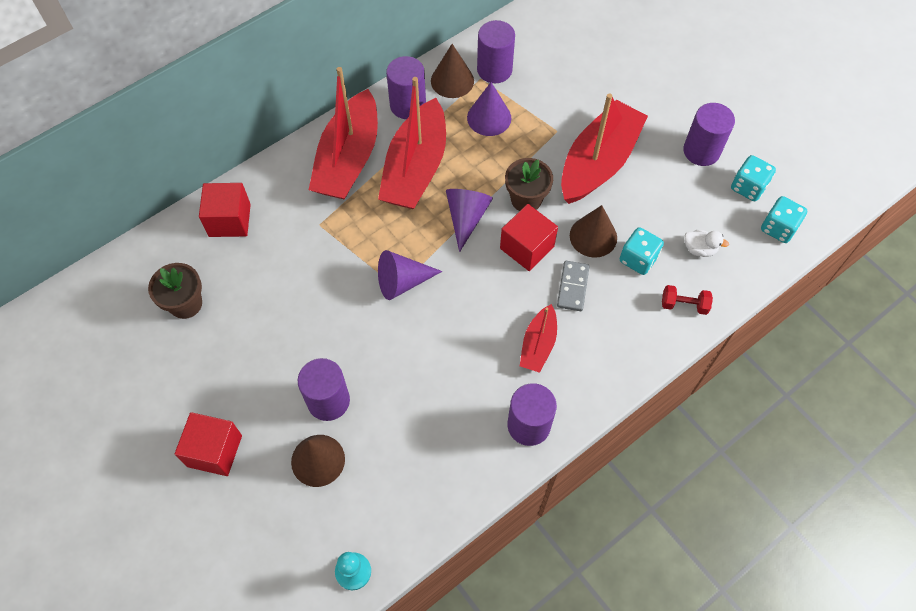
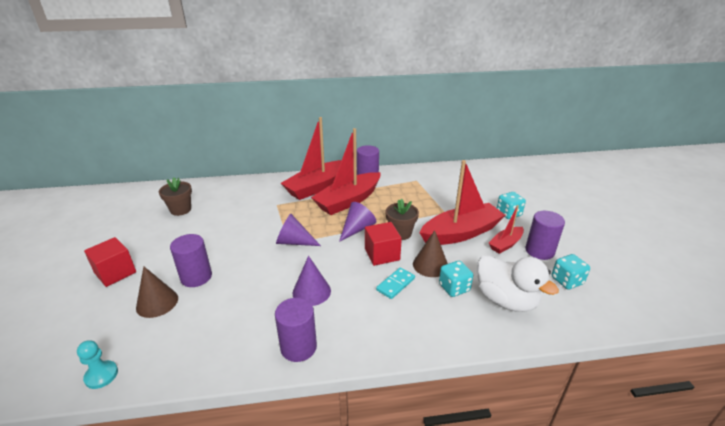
camera: 30 degrees right, 30 degrees down
red cube [199,183,251,237] -> none
brown cone [431,44,474,98] -> none
purple cone [467,82,511,136] -> purple cone moved to [293,256,331,306]
purple cylinder [477,20,515,83] -> none
red boat [520,304,557,373] -> red boat moved to [489,205,524,254]
grey domino [557,261,590,311] -> turquoise domino [376,267,415,299]
red dumbbell [662,285,713,315] -> none
white duck [684,230,729,257] -> white duck [477,255,559,312], size x2.30
turquoise dice [761,196,807,243] -> turquoise dice moved to [497,192,526,219]

